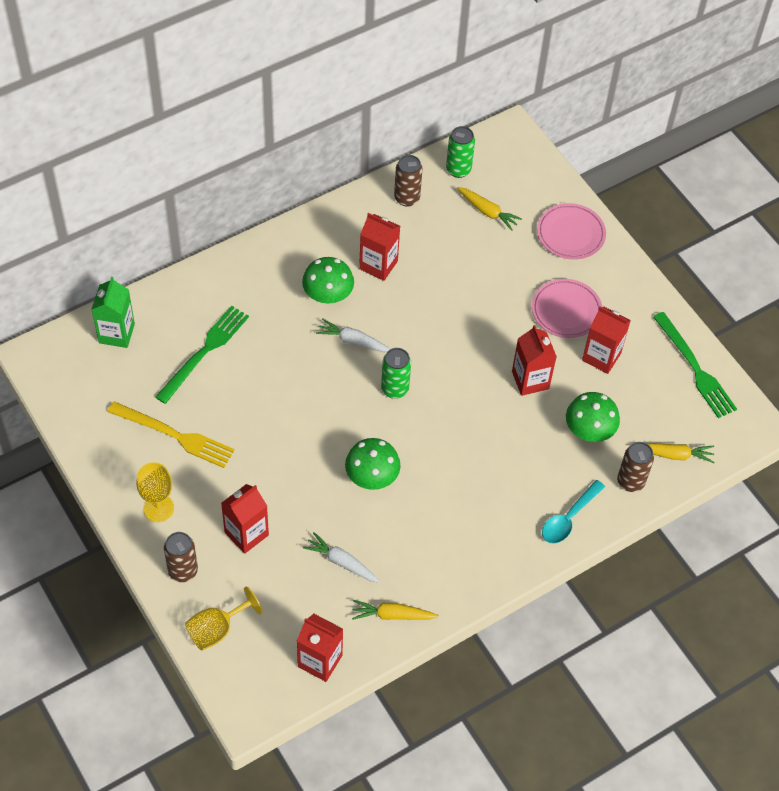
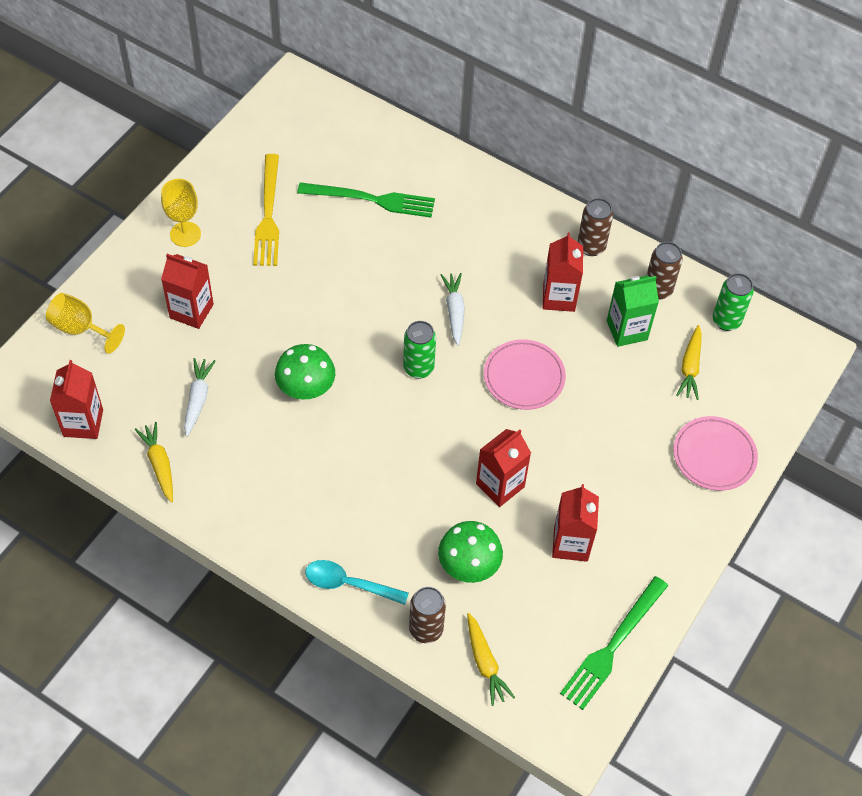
camera: 65 degrees right, 0 degrees up
green carton [91,277,135,348] -> green carton moved to [607,275,659,347]
brown can [164,532,198,582] -> brown can moved to [577,198,613,256]
green mushroom [302,257,354,304] -> none
pink plate [532,279,602,338] -> pink plate moved to [484,339,566,410]

